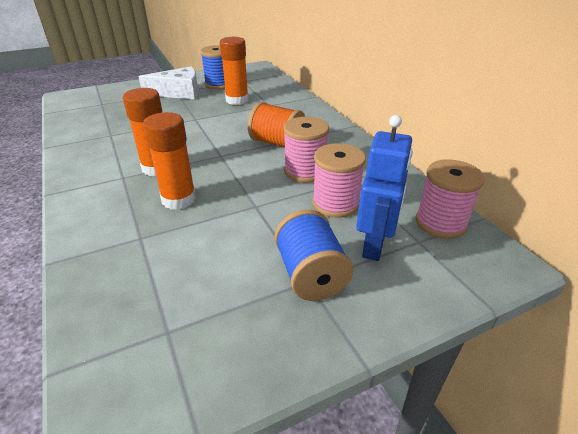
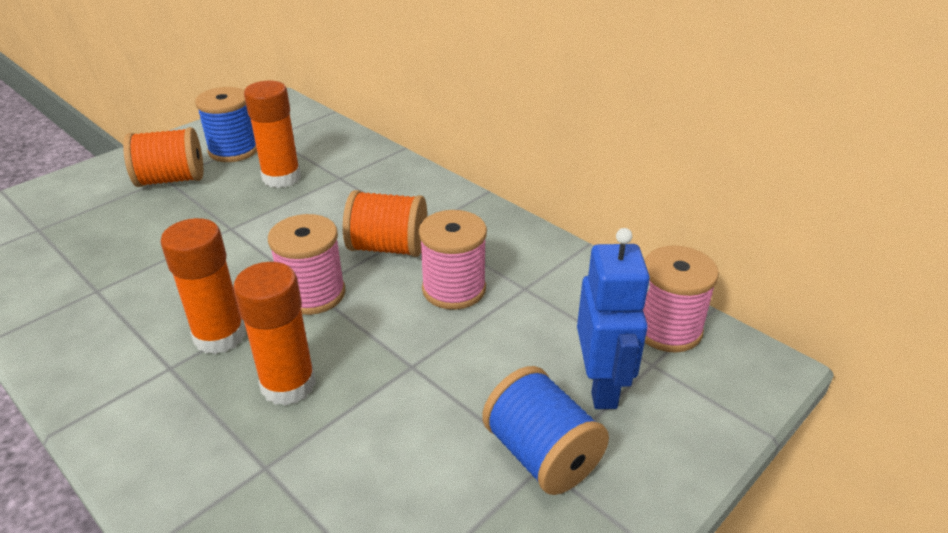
camera: 20 degrees left, 0 degrees up
white cheese [139,66,198,99] -> orange spool [123,127,203,187]
pink spool [312,143,366,218] -> pink spool moved to [268,214,346,315]

